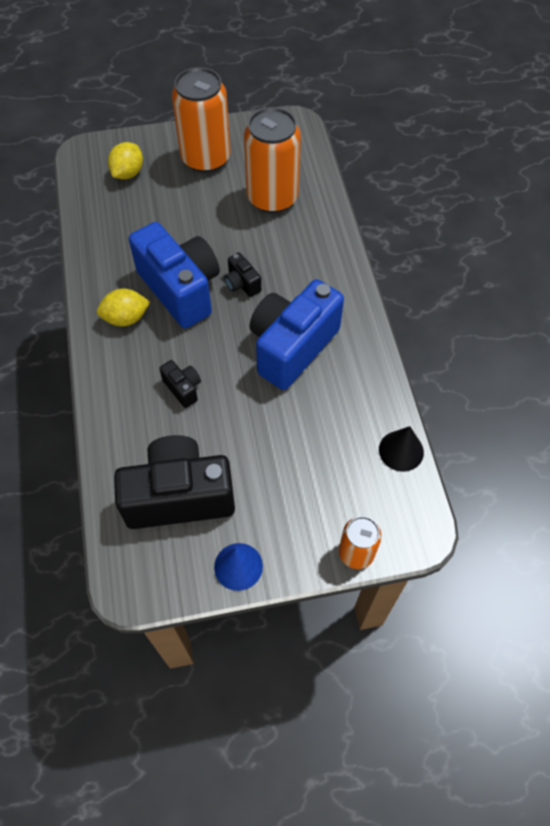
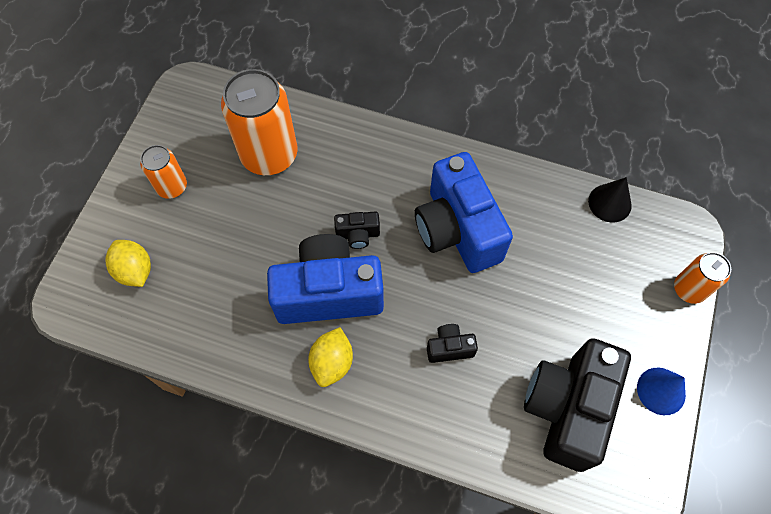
camera: 60 degrees left, 5 degrees up
orange can [172,67,230,173] -> orange can [140,145,187,199], size x0.54

